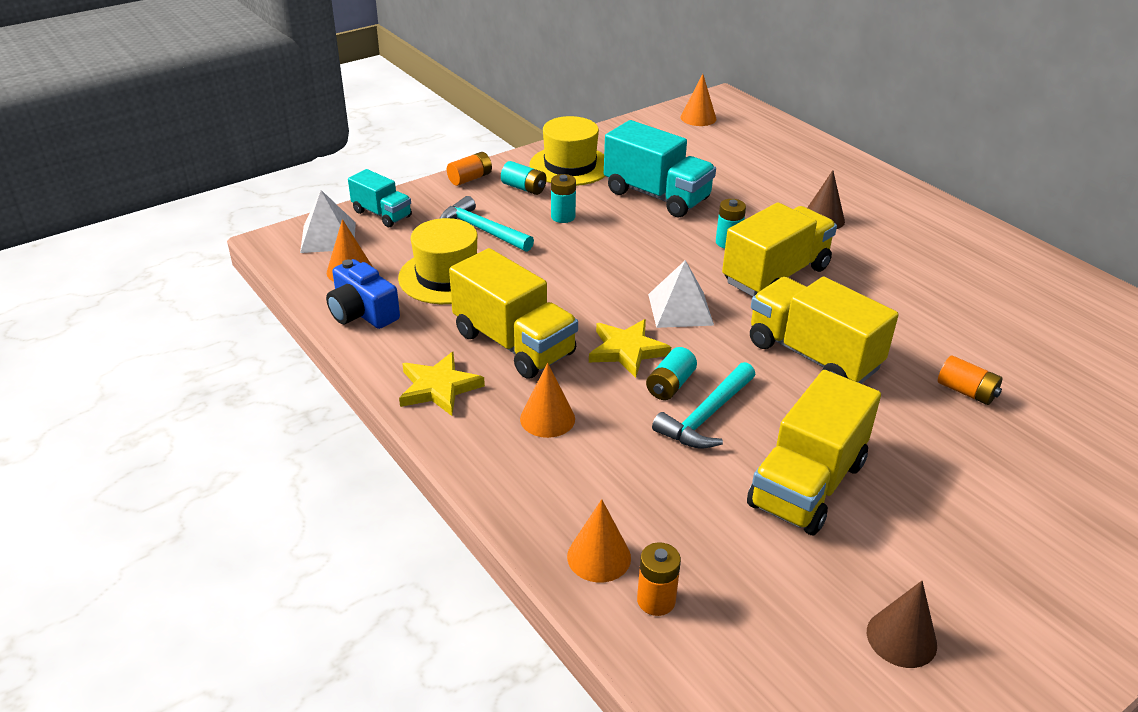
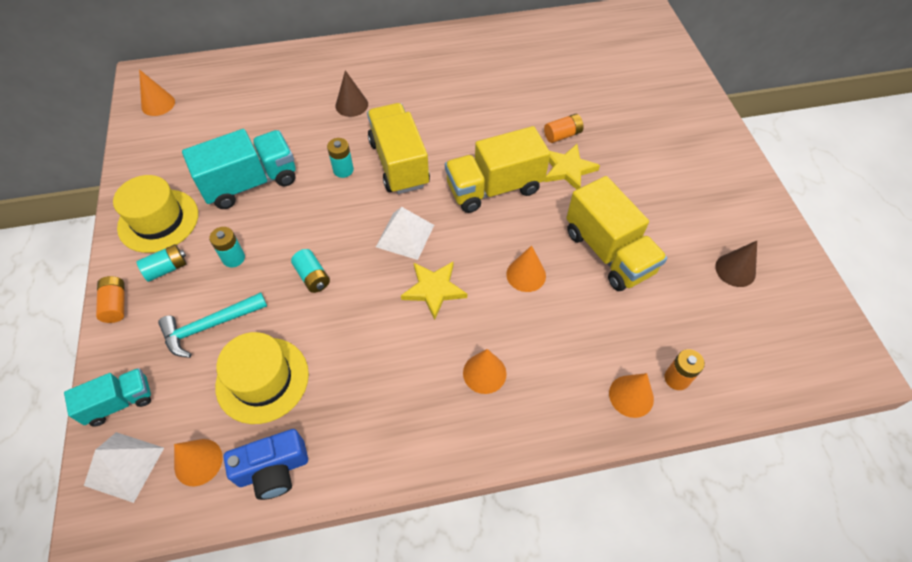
camera: 65 degrees left, 20 degrees up
yellow star [399,352,485,416] -> yellow star moved to [544,144,600,190]
yellow truck [449,248,578,379] -> none
turquoise battery [646,347,697,400] -> turquoise battery moved to [291,249,330,293]
turquoise hammer [652,362,755,449] -> orange cone [506,245,546,292]

